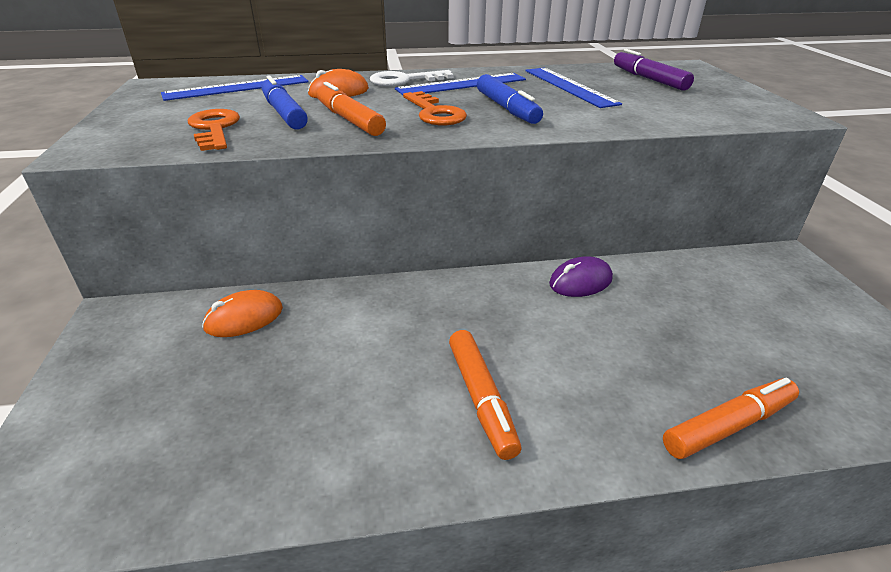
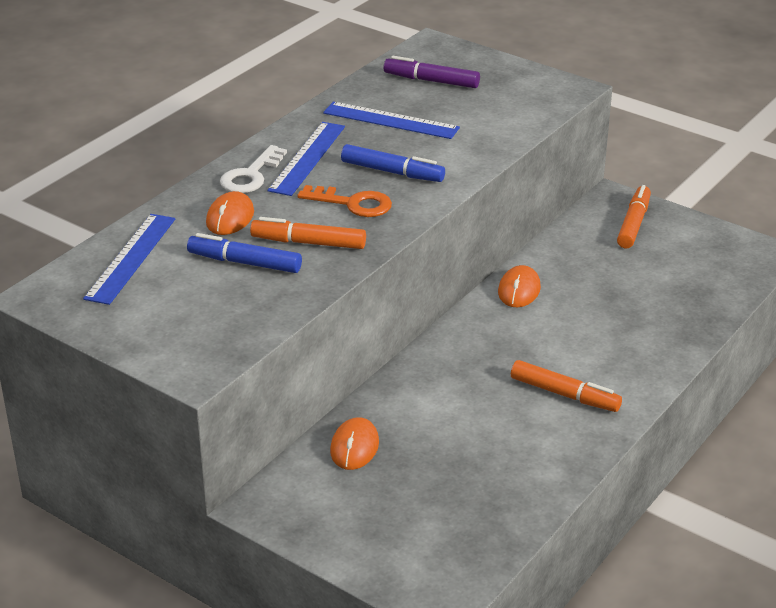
camera: 45 degrees left, 0 degrees up
orange key [188,109,240,151] -> none
purple mouse [549,256,613,297] -> orange mouse [498,265,541,307]
orange marker [663,378,799,459] -> orange marker moved to [617,185,651,248]

